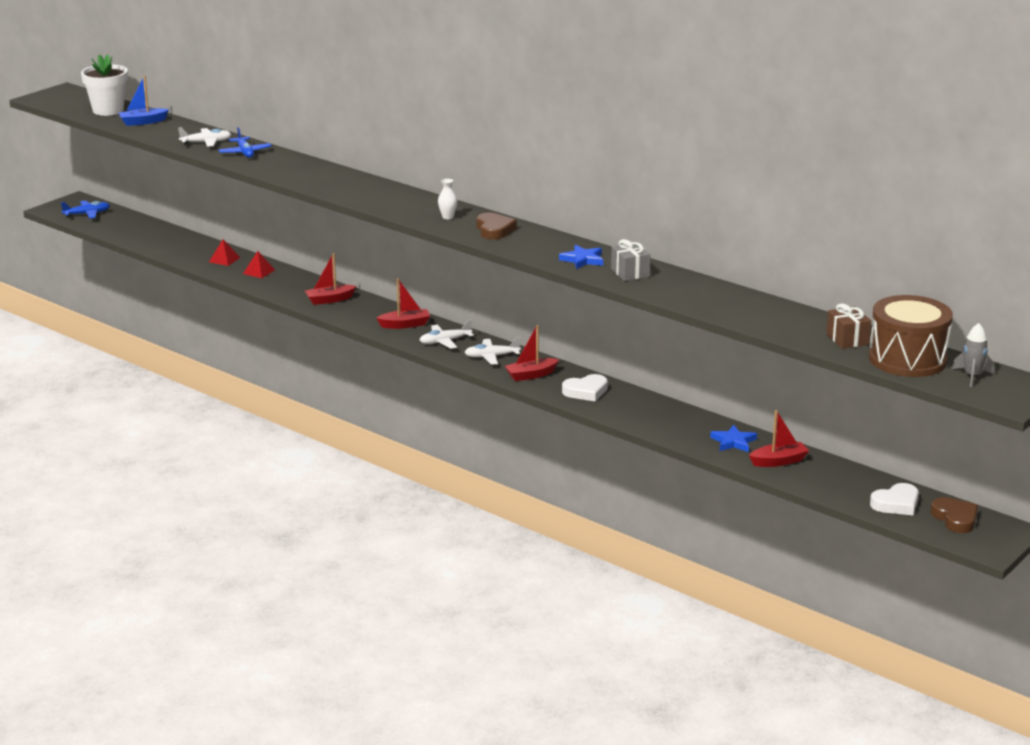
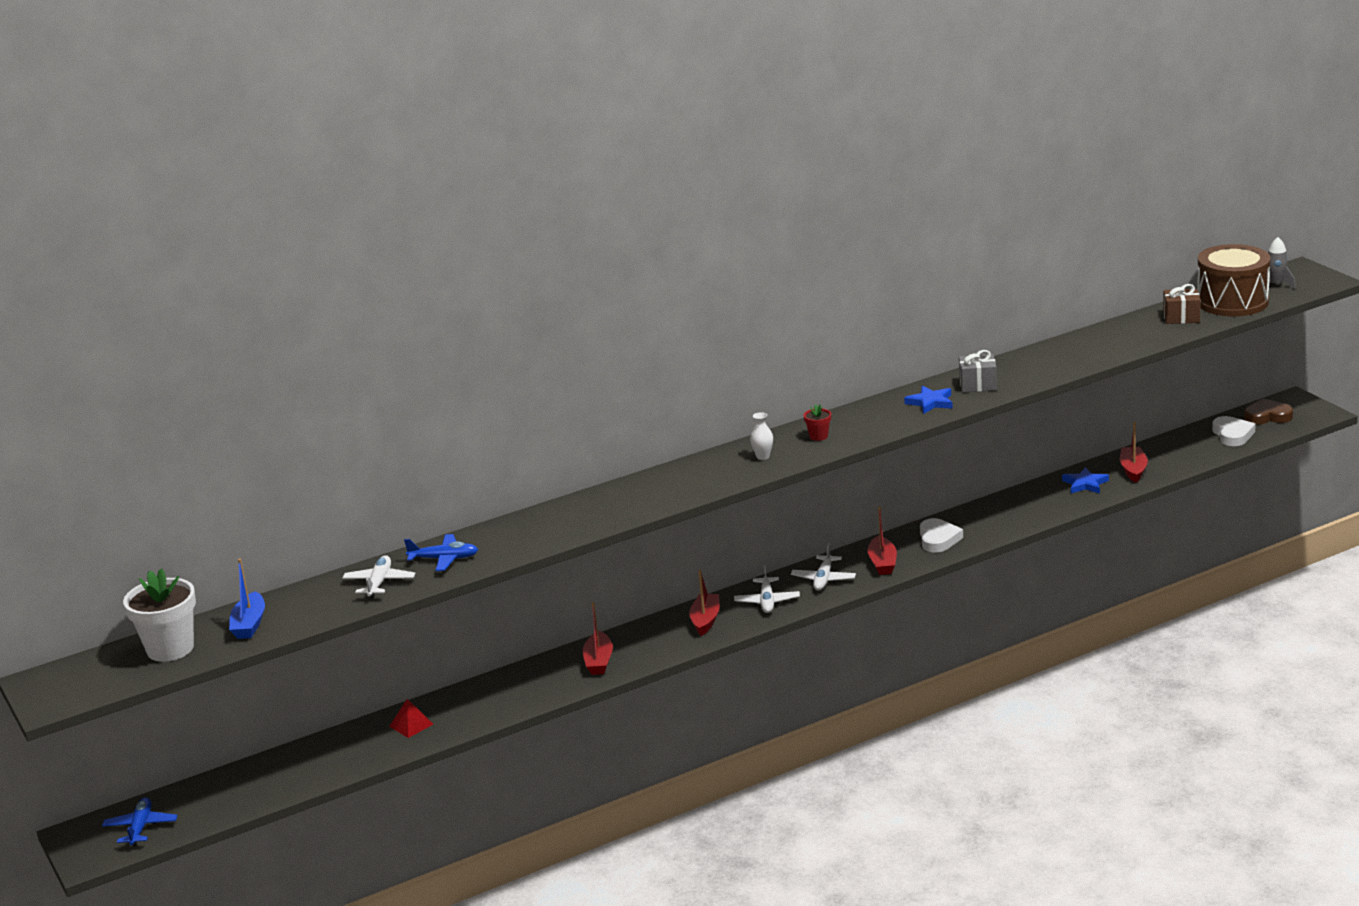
camera: 65 degrees left, 0 degrees up
red pyramid [243,251,275,278] -> none
brown heart [477,213,517,240] -> red flower pot [804,404,831,441]

